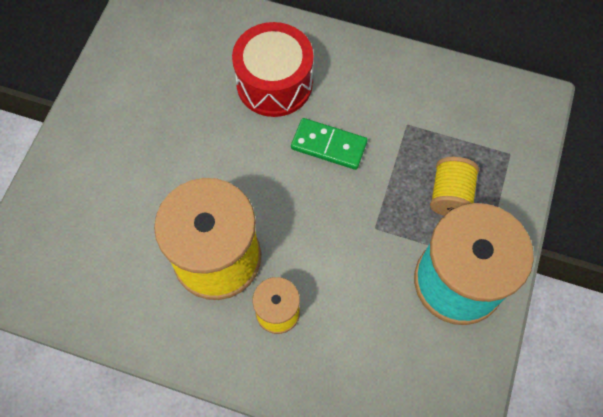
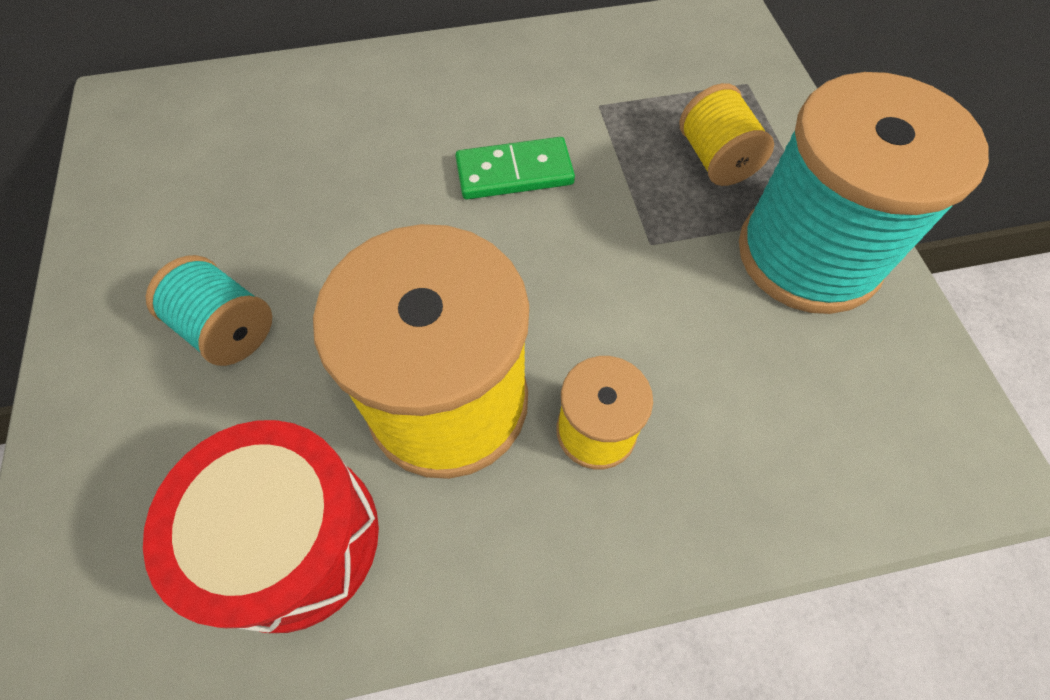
camera: 30 degrees left, 5 degrees down
red drum [232,22,313,117] -> red drum moved to [143,420,379,633]
none -> turquoise spool [146,255,272,366]

